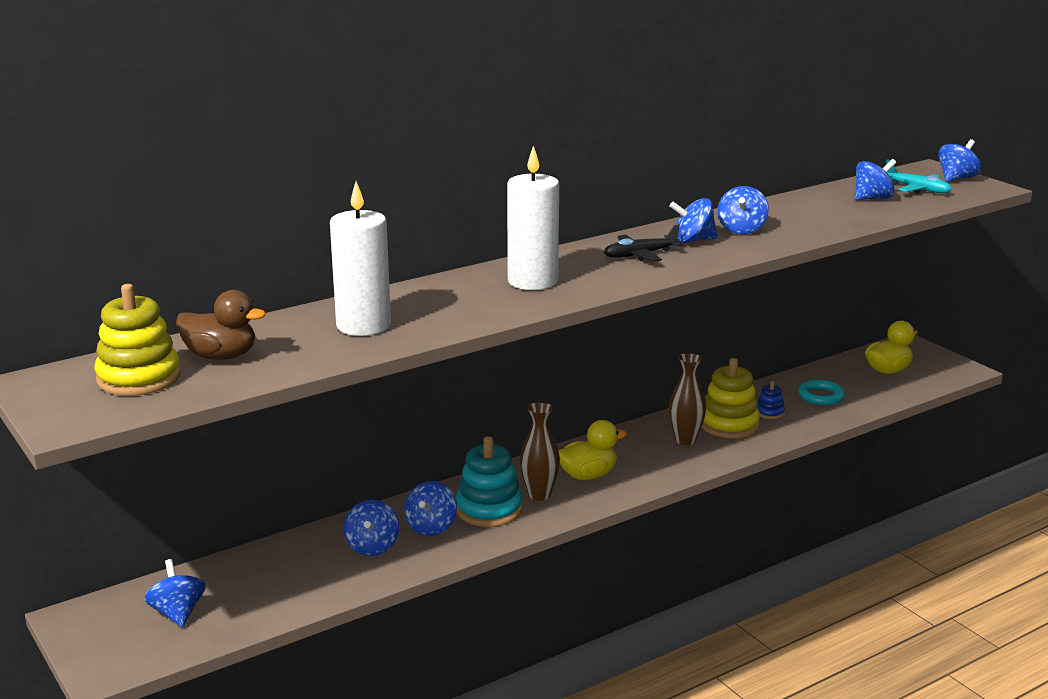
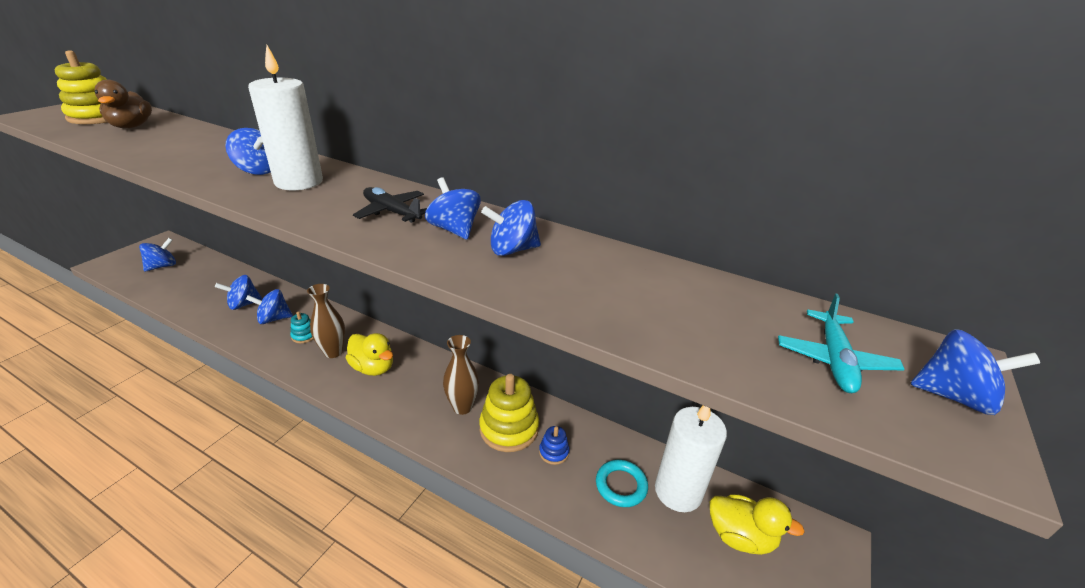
camera: 60 degrees right, 10 degrees up
white candle [330,181,391,336] -> white candle moved to [655,405,727,512]
turquoise stacking toy [456,436,523,527] -> turquoise stacking toy [290,312,313,343], size x0.49
blue spinning top [854,159,896,200] -> blue spinning top moved to [225,128,271,175]

